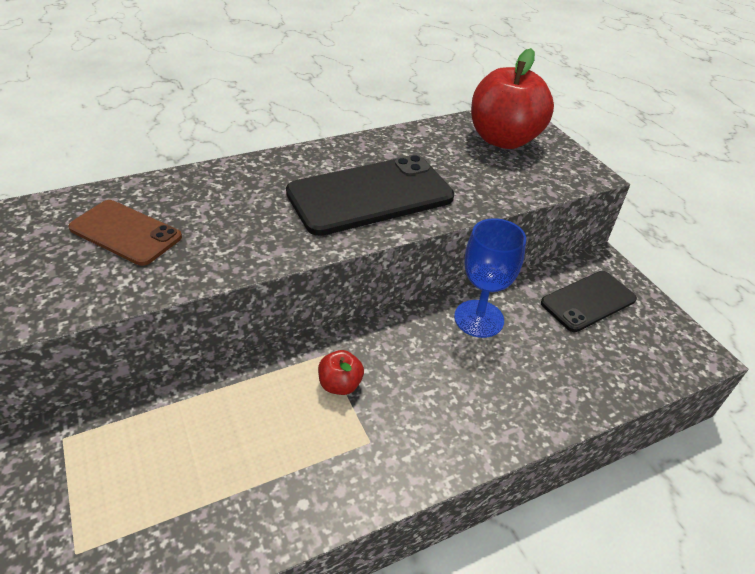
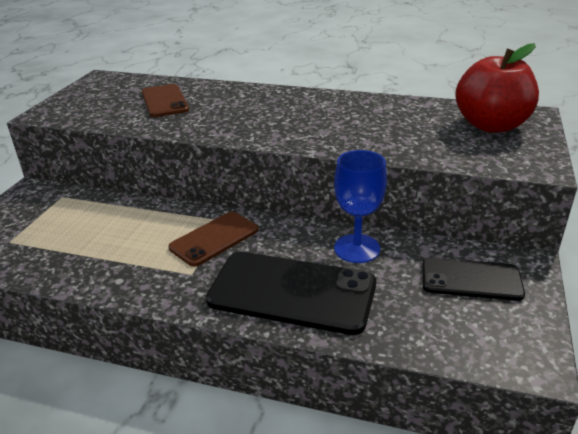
camera: 45 degrees right, 10 degrees down
black phone [286,155,454,236] -> black phone moved to [206,252,376,335]
red apple [318,350,364,395] -> brown phone [168,212,258,267]

